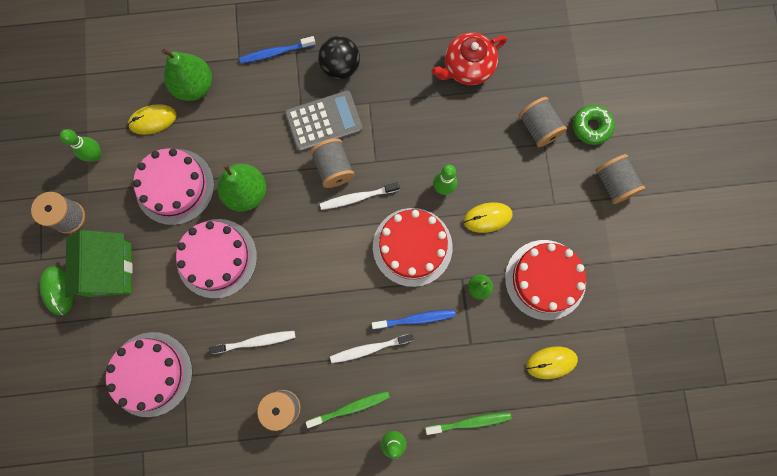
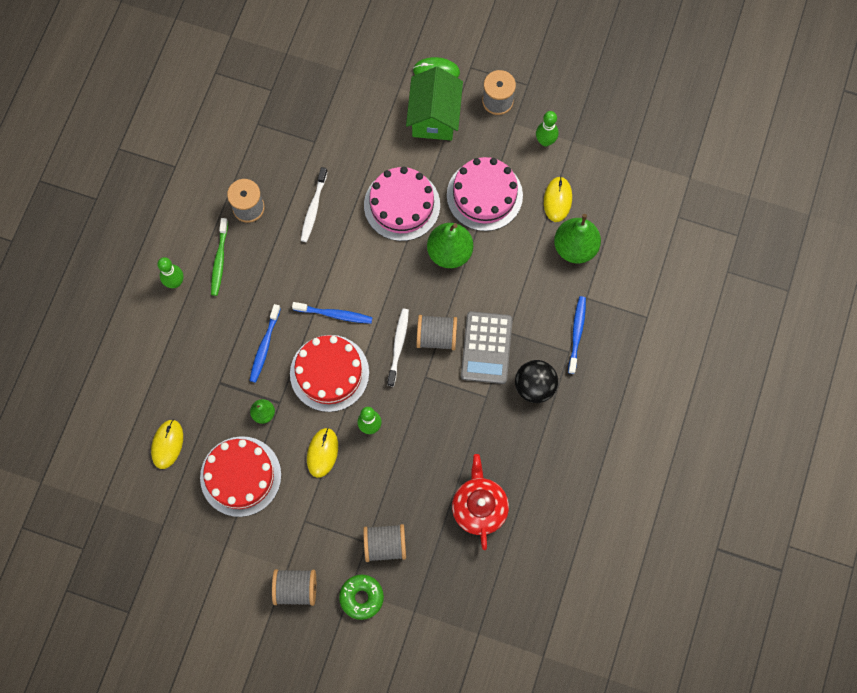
camera: 115 degrees right, 5 degrees down
green house [65,230,132,298] -> green house turned 75 degrees clockwise [406,67,463,140]
pink cake [106,332,193,417] -> none
white toothbrush [330,334,414,363] -> none
green toothbrush [425,412,512,435] -> none
none -> blue toothbrush [292,302,373,324]

